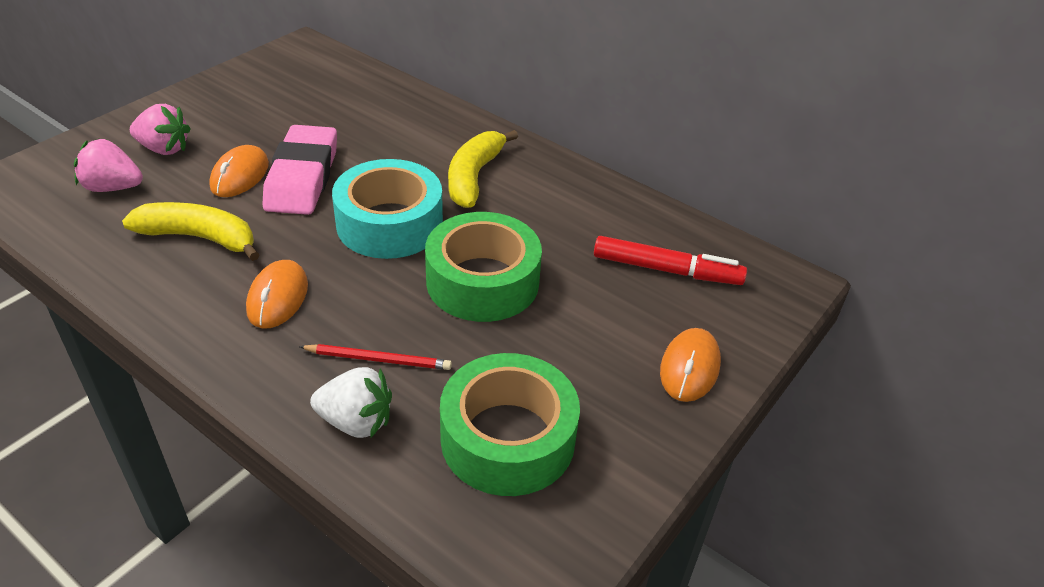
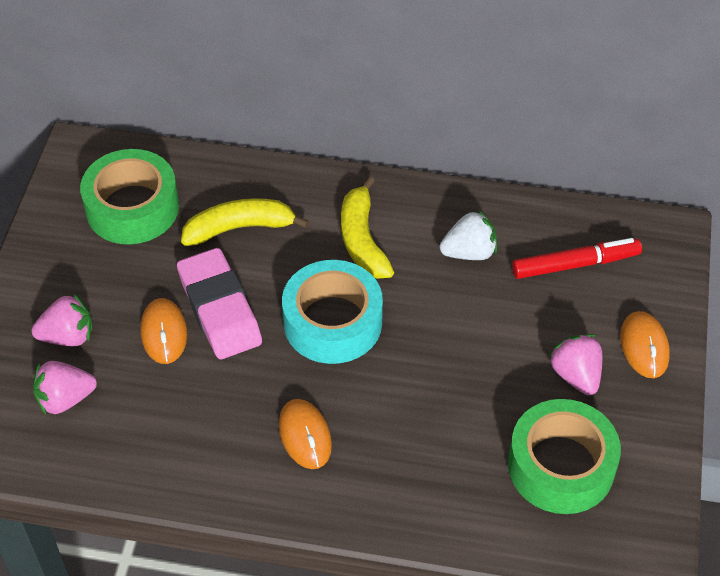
camera: 25 degrees left, 10 degrees up
yellow banana [122,202,260,261] -> yellow banana moved to [181,198,309,246]
red pencil [299,344,452,370] -> none
white strawberry [310,367,392,438] -> white strawberry moved to [440,210,497,260]
green tape [425,212,542,322] -> green tape moved to [80,149,179,244]
none -> pink strawberry [548,334,602,395]

